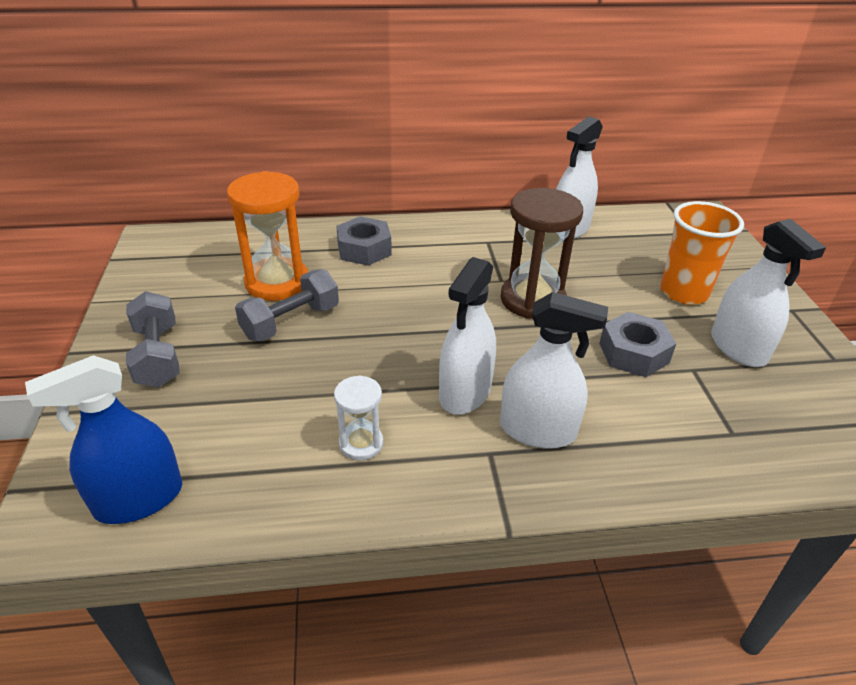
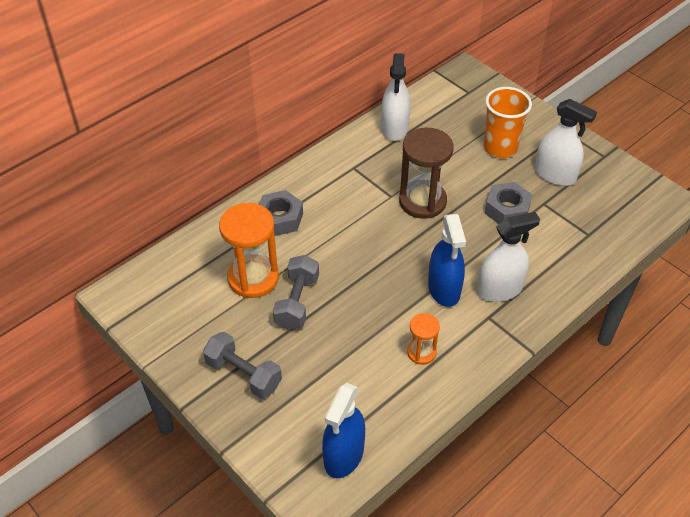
camera: 35 degrees left, 10 degrees up
white hourglass [334,375,384,461] -> orange hourglass [407,313,440,365]
white spray bottle [439,257,496,414] -> blue spray bottle [428,214,466,307]

